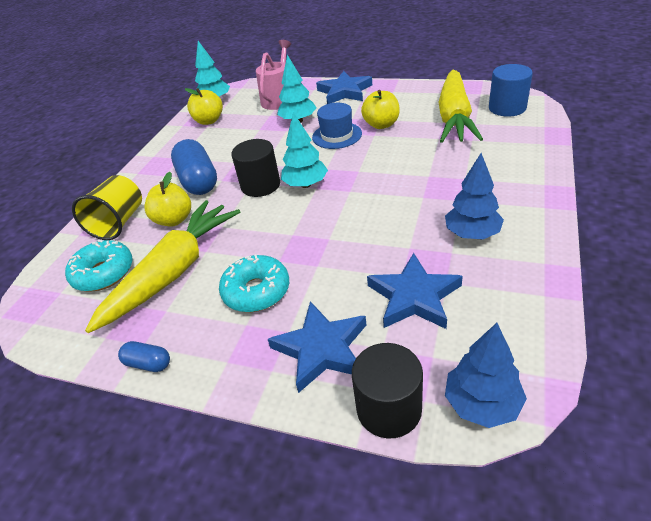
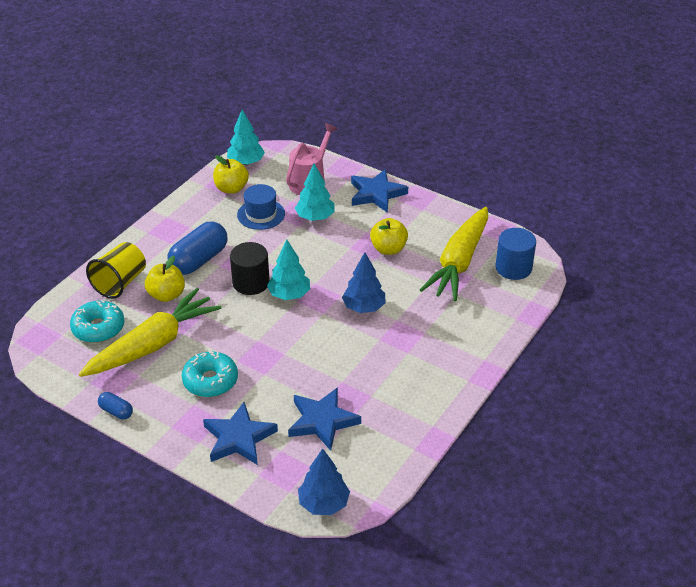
camera: 10 degrees right, 0 degrees up
blue capsule [171,139,217,195] -> blue capsule turned 45 degrees clockwise [168,221,228,275]
blue hat [312,103,362,149] -> blue hat moved to [237,184,285,230]
black cylinder [352,343,423,438] -> none
blue tree [445,153,504,240] -> blue tree moved to [342,252,385,313]

